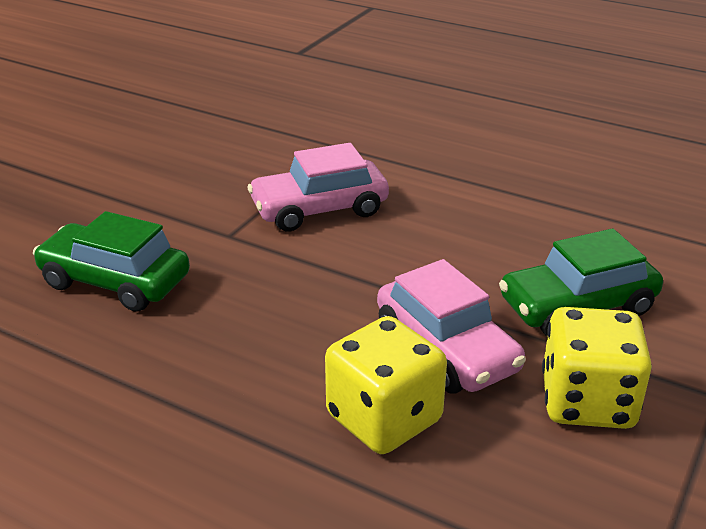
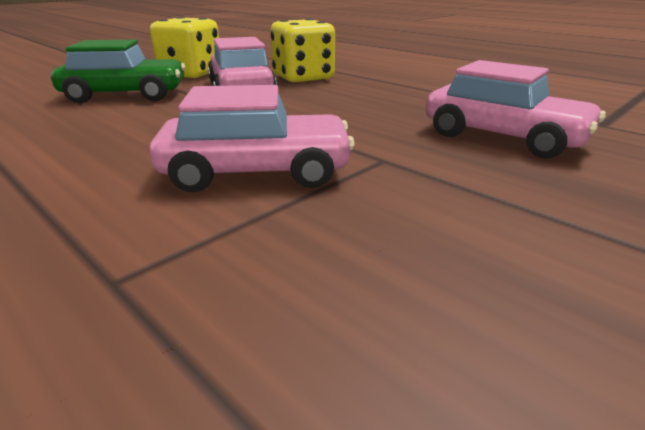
camera: 165 degrees left, 5 degrees down
green car [33,211,190,312] -> pink car [426,60,606,158]

